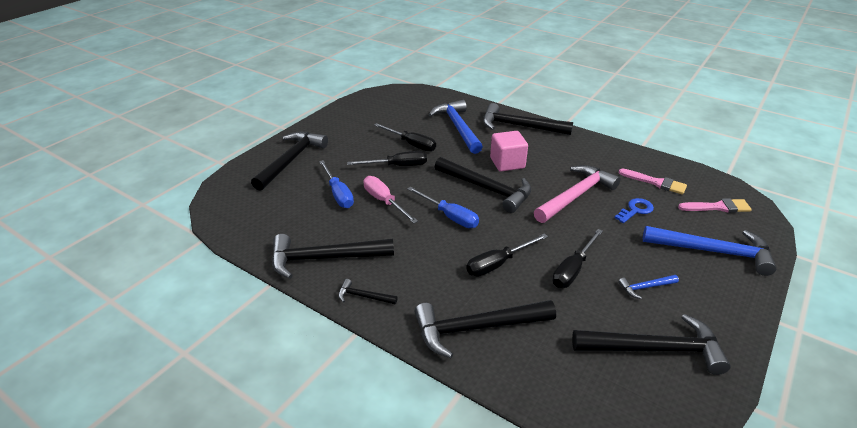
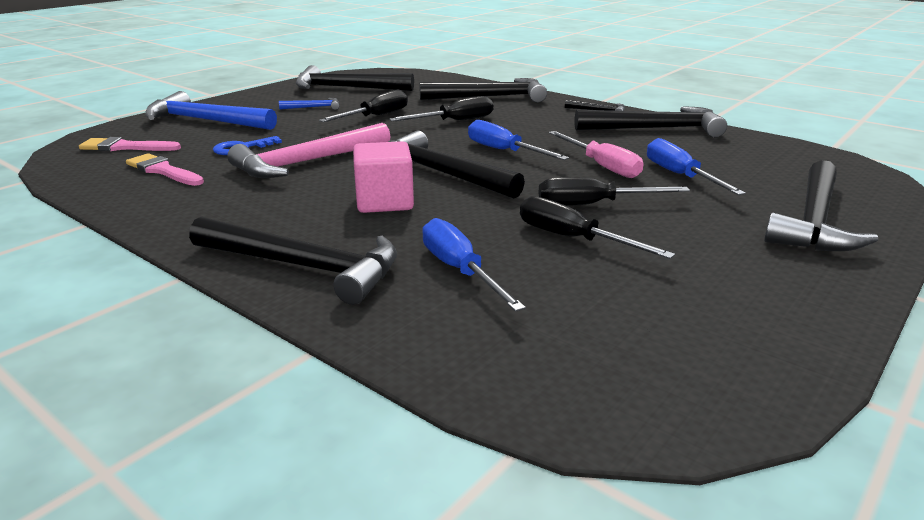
camera: 175 degrees left, 10 degrees down
blue hammer [429,100,483,154] -> blue screwdriver [422,218,526,312]

